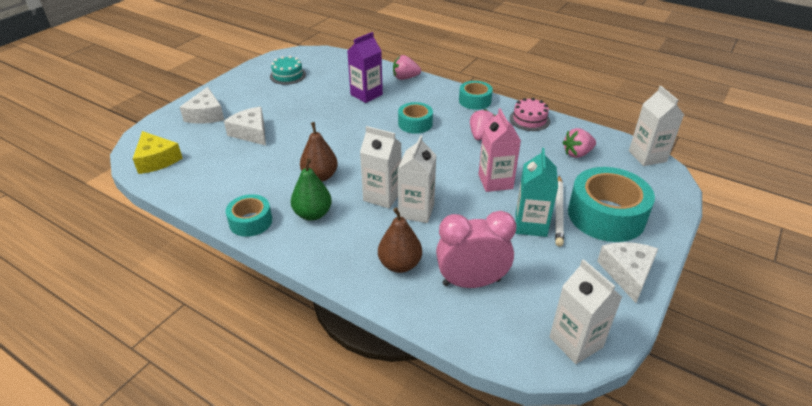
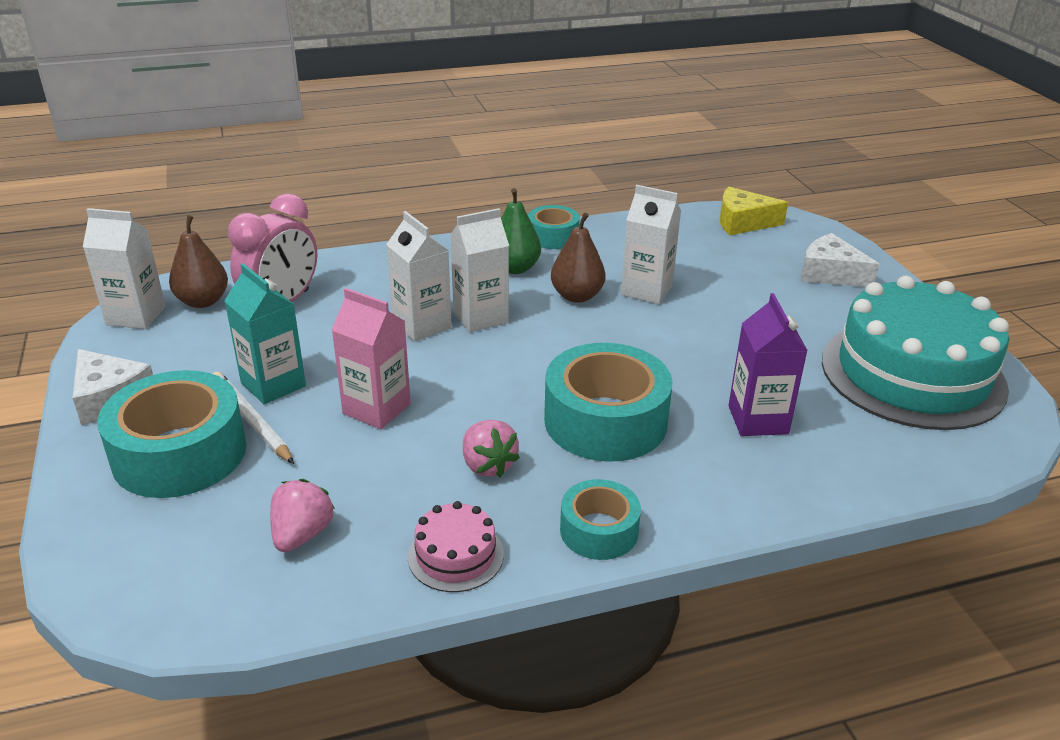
camera: 130 degrees right, 5 degrees down
white cheese [224,107,266,146] -> none
turquoise cake [270,56,306,85] -> turquoise cake [822,276,1009,430], size x2.36
brown pear [378,208,422,273] -> brown pear moved to [169,215,228,308]
pink strawberry [393,55,421,80] -> none
turquoise tape [398,102,433,134] -> turquoise tape [544,343,672,462], size x1.80
white carton [629,86,684,166] -> white carton moved to [621,185,681,304]

